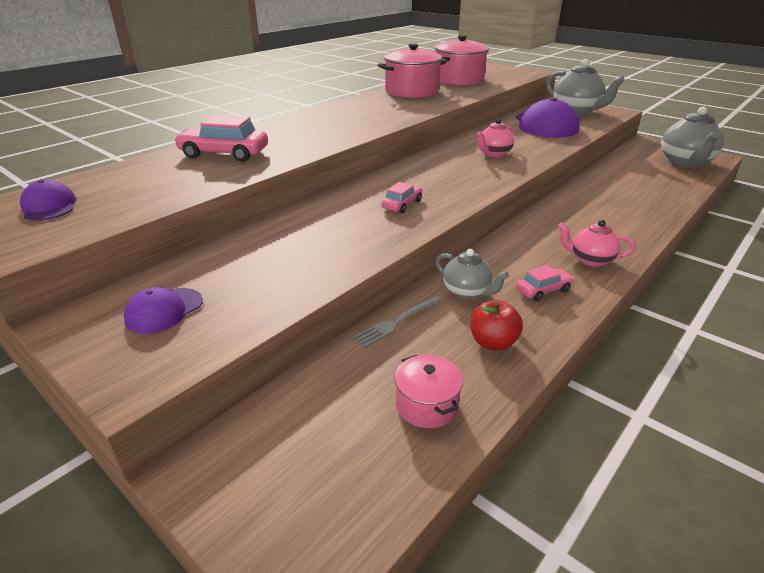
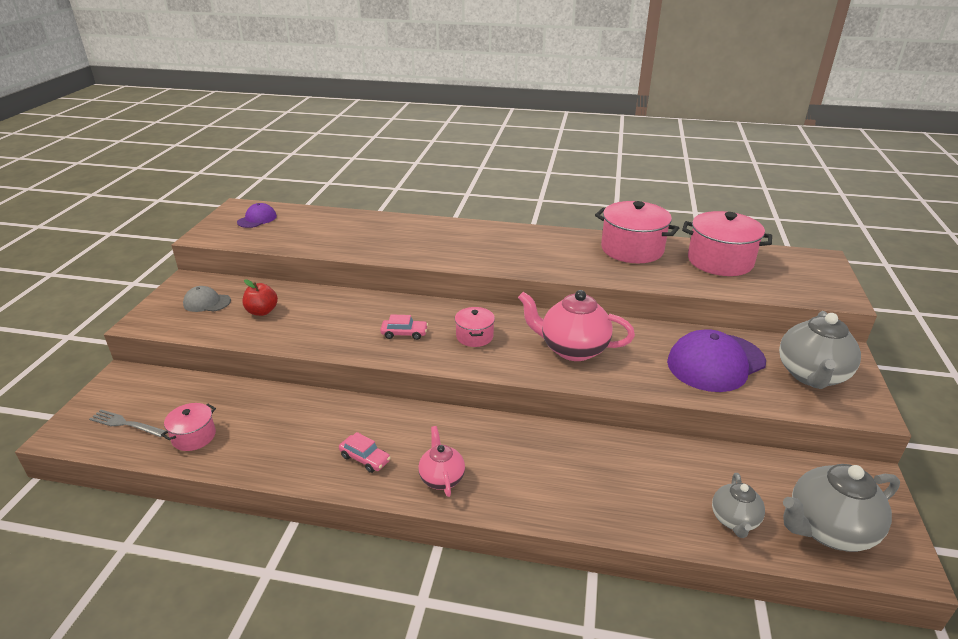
camera: 60 degrees right, 0 degrees up
purple cap [124,287,203,334] -> grey cap [183,286,231,312]
pink car [174,115,268,162] -> none
grey fork [353,296,442,348] -> grey fork moved to [89,410,166,437]
grey teapot [436,249,509,299] -> grey teapot moved to [712,473,765,538]
red apple [470,300,523,351] -> red apple moved to [242,279,278,316]
pink teapot [477,119,514,157] -> pink teapot [518,290,635,361], size x1.74
none -> pink pot [455,307,495,347]

